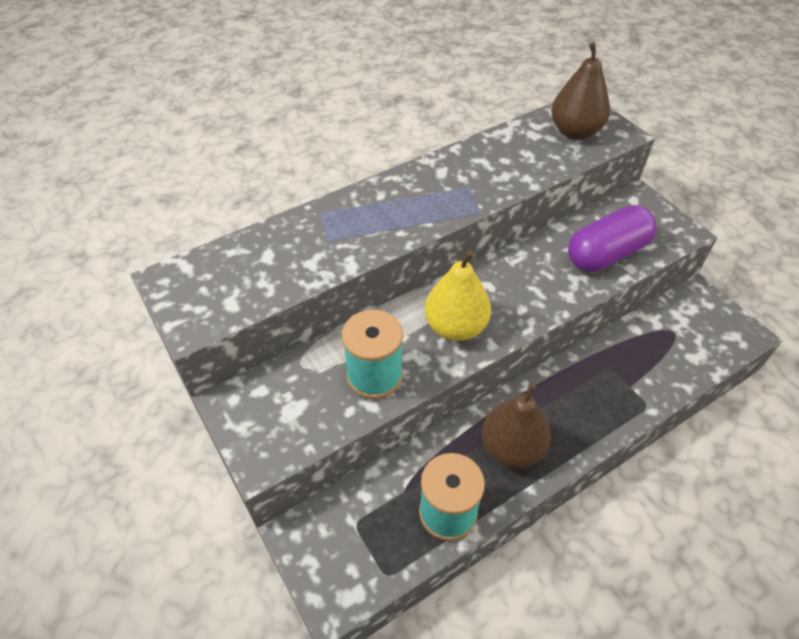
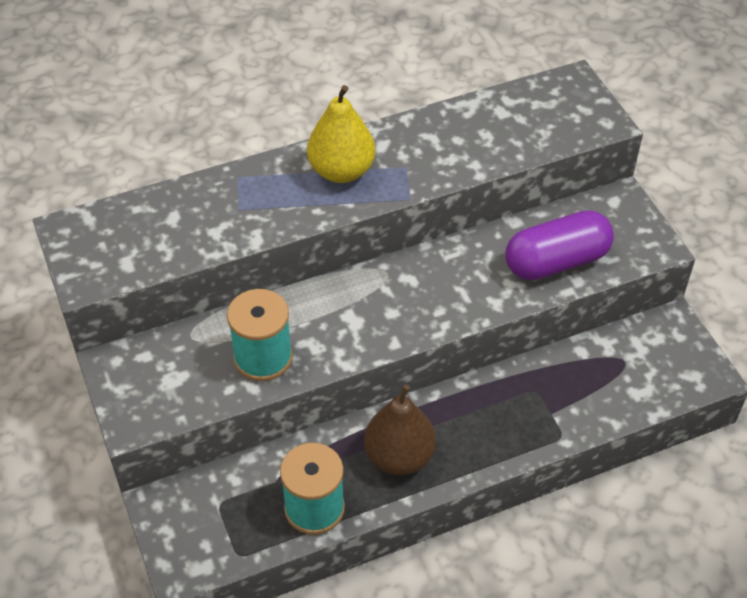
camera: 10 degrees right, 0 degrees up
yellow pear [425,250,491,341] -> yellow pear moved to [307,85,375,183]
brown pear [551,42,610,140] -> none

